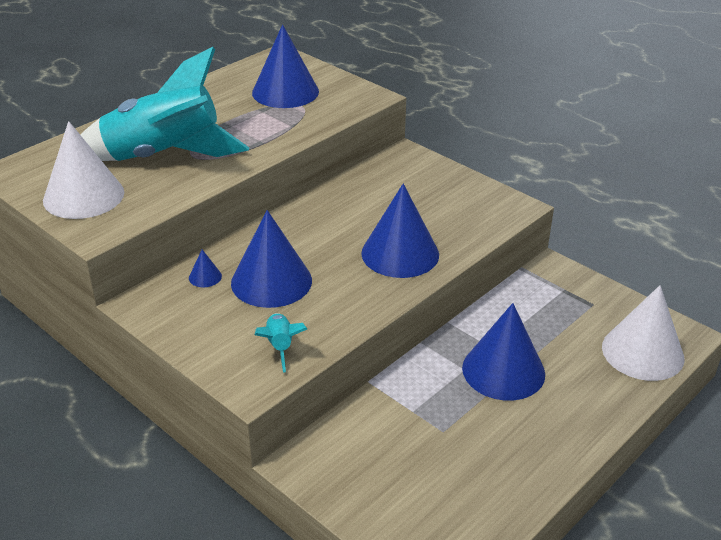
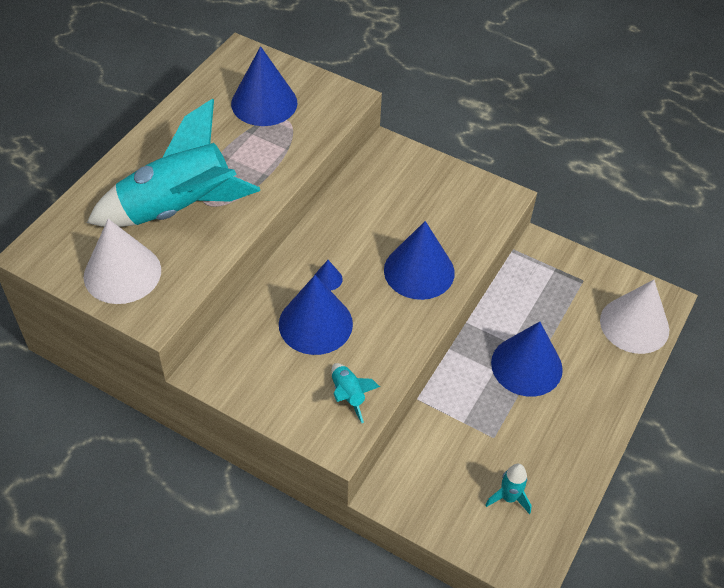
camera: 15 degrees left, 15 degrees up
blue cone [189,249,222,287] -> blue cone moved to [315,260,343,291]
none -> turquoise rocket [486,464,532,514]

